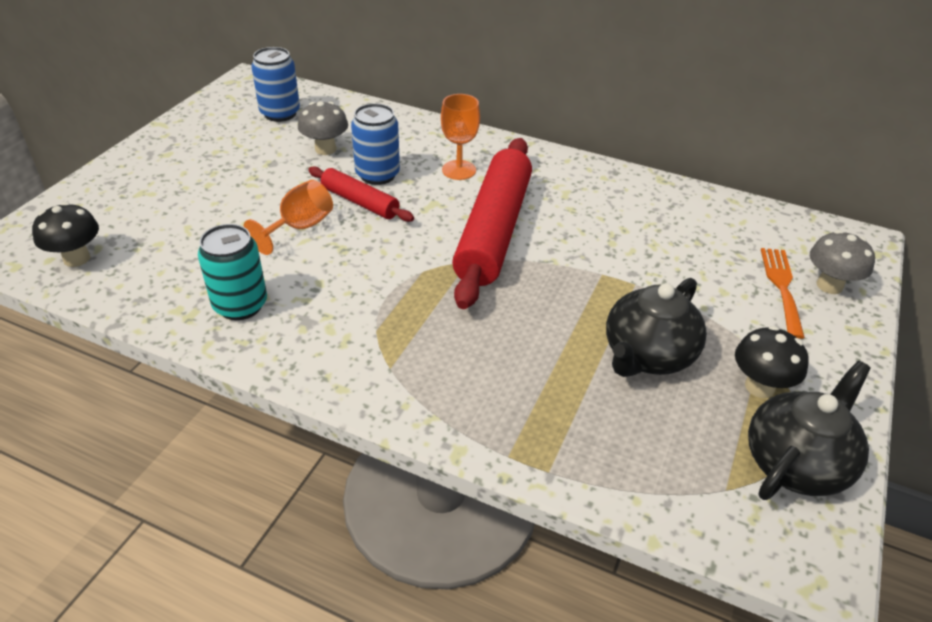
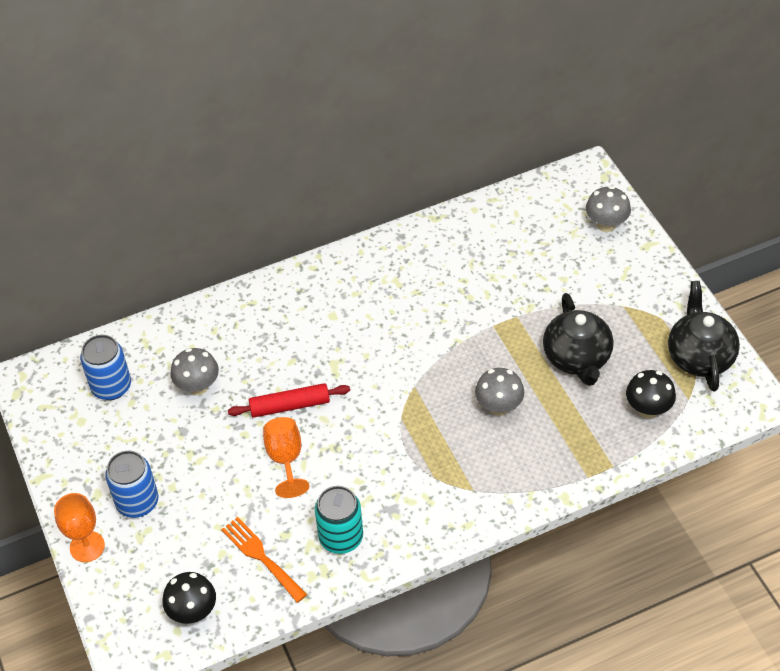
camera: 45 degrees left, 10 degrees up
blue can [351,103,400,185] -> blue can moved to [105,451,159,518]
orange goblet [441,94,480,180] -> orange goblet moved to [54,493,105,562]
red rolling pin [452,138,532,309] -> none
black mushroom [735,326,809,398] -> black mushroom moved to [626,370,676,418]
orange fork [761,248,805,339] -> orange fork moved to [221,517,307,603]
none -> grey mushroom [475,368,524,416]

